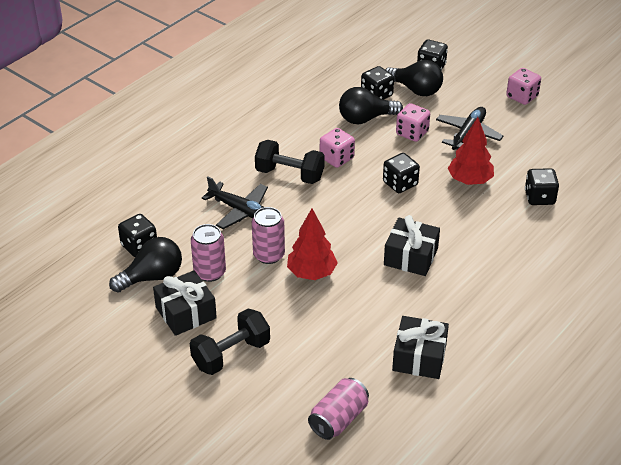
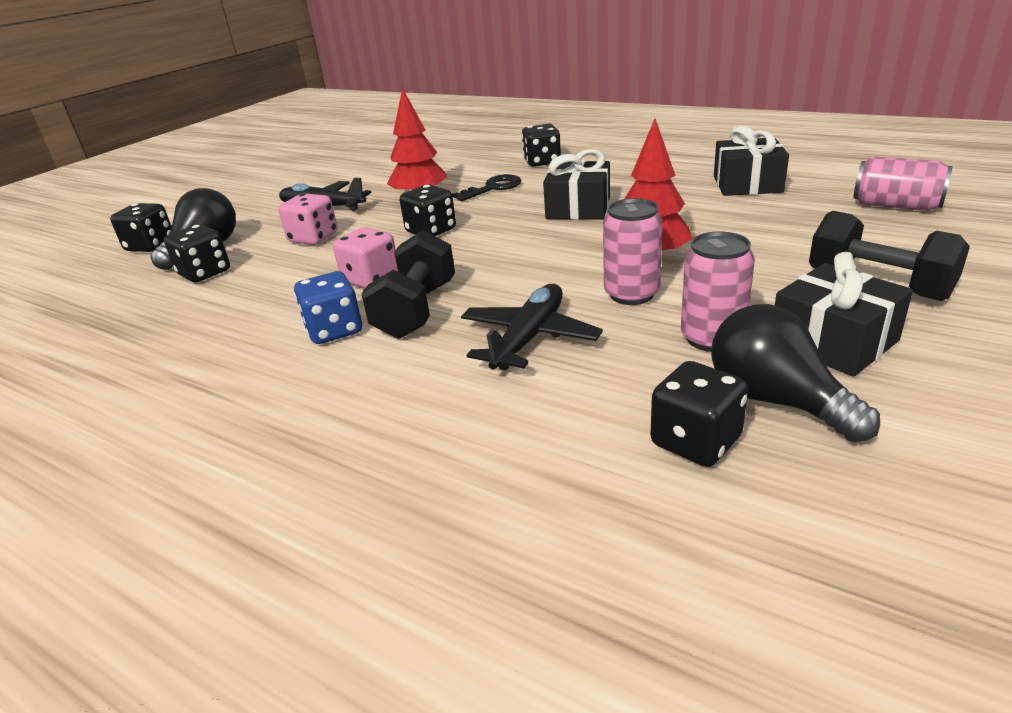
camera: 95 degrees left, 10 degrees down
black light bulb [339,87,403,124] -> none
pink dice [506,68,541,105] -> none
black dice [525,168,559,205] -> black dice moved to [522,124,561,167]
none -> blue dice [294,271,362,344]
none -> black key [452,174,521,201]

